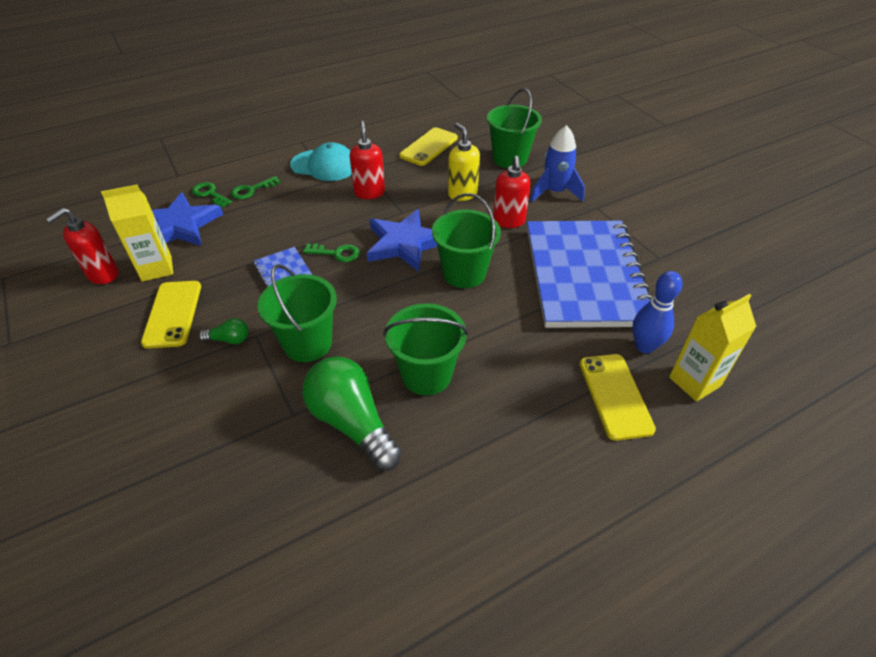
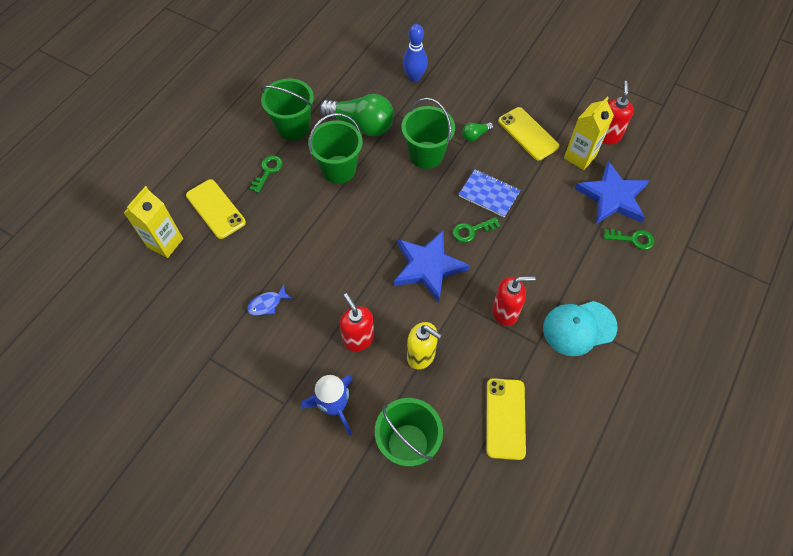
camera: 150 degrees right, 15 degrees up
green key [231,176,281,200] -> green key moved to [249,155,283,193]
red soap dispenser [350,121,385,199] -> red soap dispenser turned 60 degrees counterclockwise [492,276,536,326]
green bucket [432,193,501,288] -> green bucket moved to [261,78,314,140]
blue notebook [527,221,652,328] -> blue fish [247,285,293,315]
blue bowling pin [632,271,683,353] -> blue bowling pin moved to [403,24,428,82]

